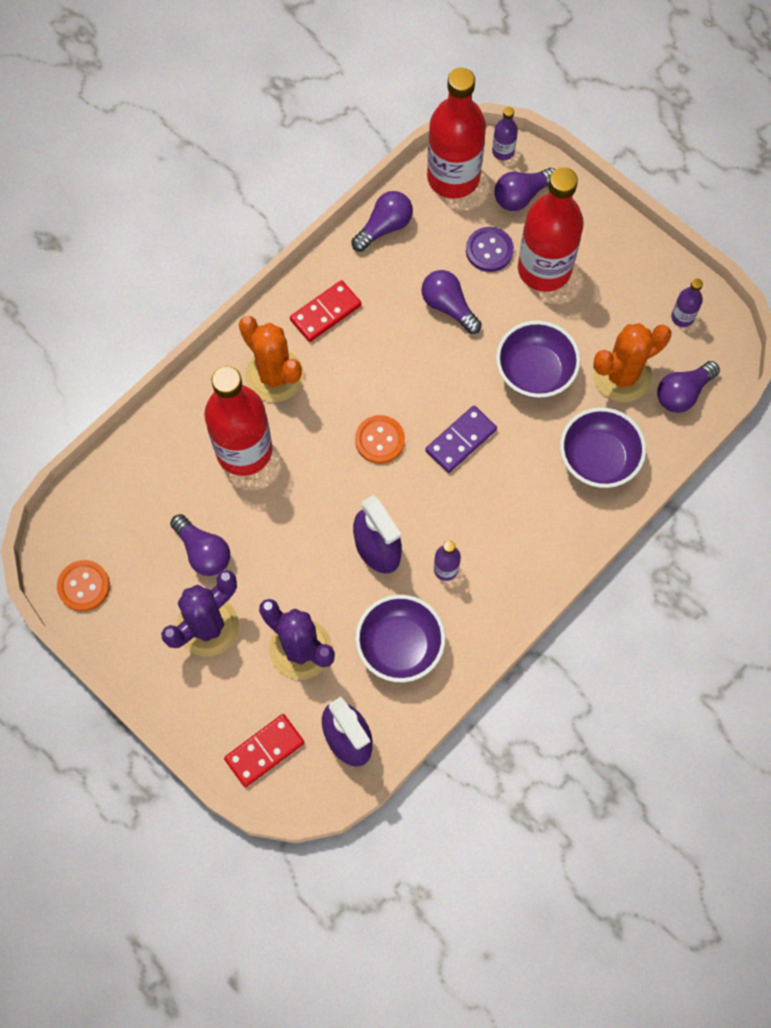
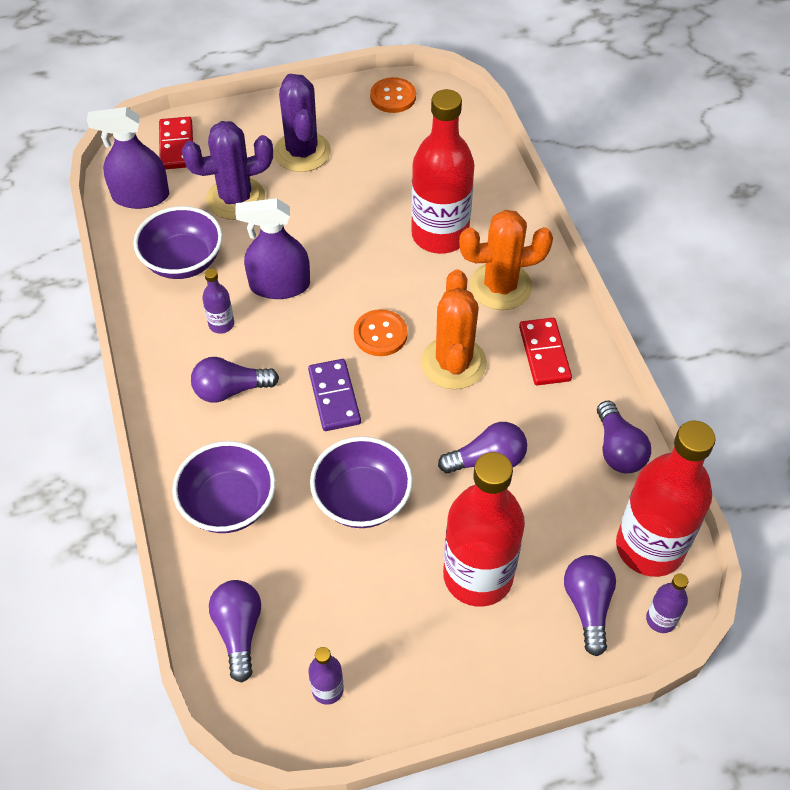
camera: 120 degrees right, 15 degrees down
purple light bulb [170,514,230,576] -> purple light bulb moved to [191,357,279,403]
purple button [466,227,514,272] -> none
orange cactus [593,323,671,402] -> orange cactus moved to [421,269,487,389]

